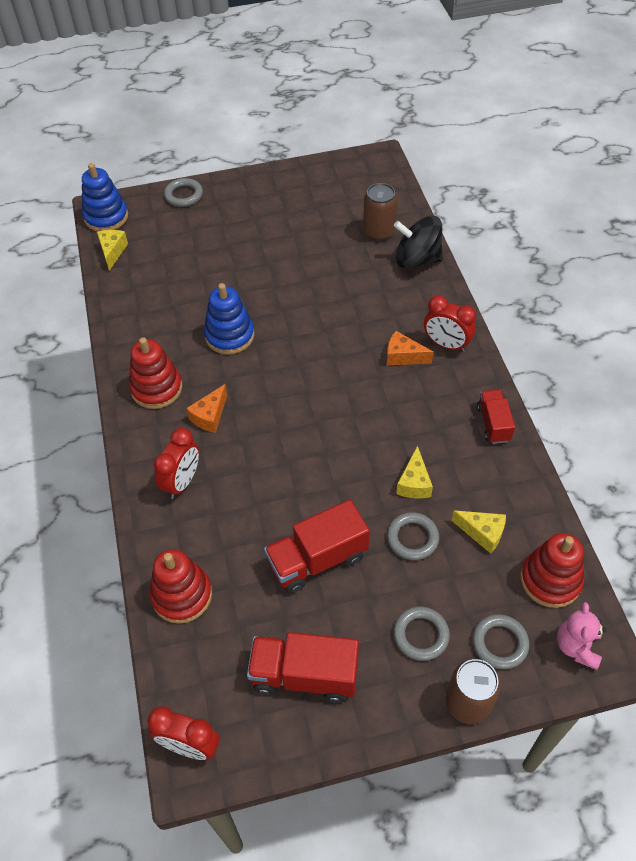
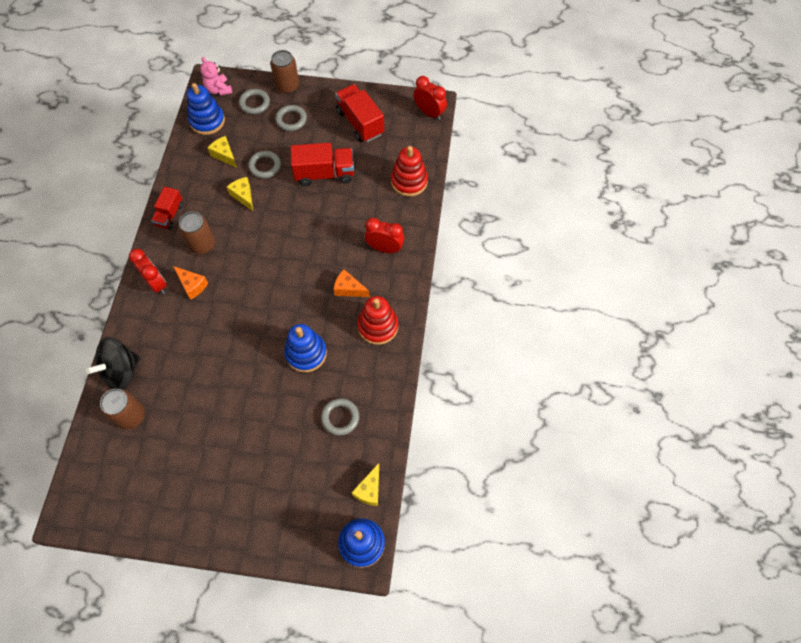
camera: 160 degrees left, 10 degrees up
red clock [154,428,199,499] -> red clock turned 60 degrees clockwise [365,218,404,253]
grey ring [164,178,203,207] -> grey ring moved to [321,398,359,436]
orange cheese [186,384,227,433] -> orange cheese turned 120 degrees counterclockwise [334,270,370,297]
red truck [247,632,359,703] -> red truck turned 150 degrees counterclockwise [335,84,384,142]
black spinning top [394,215,443,268] -> black spinning top turned 105 degrees clockwise [86,337,140,389]
yellow cheese [396,445,433,499] -> yellow cheese turned 60 degrees counterclockwise [227,177,253,211]
red stacking toy [520,533,584,608] -> blue stacking toy [187,83,225,135]
pink teddy bear [557,602,606,670] -> pink teddy bear turned 120 degrees clockwise [200,57,232,96]
none -> brown can [179,212,215,254]

